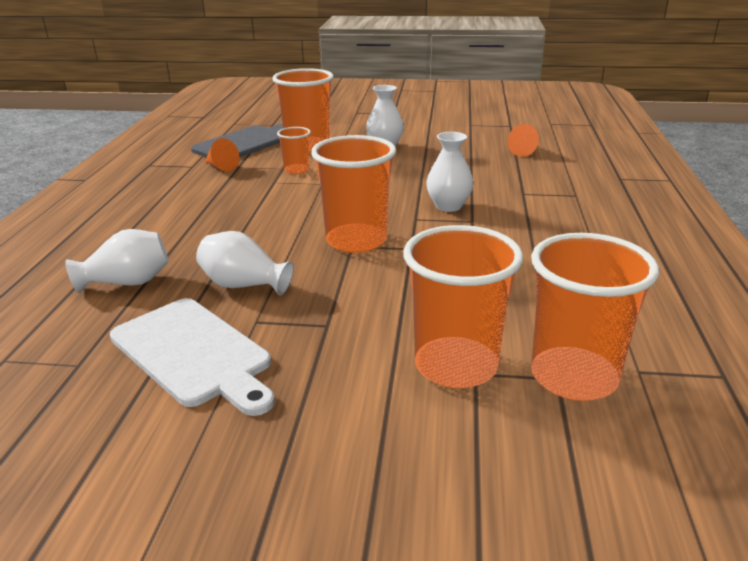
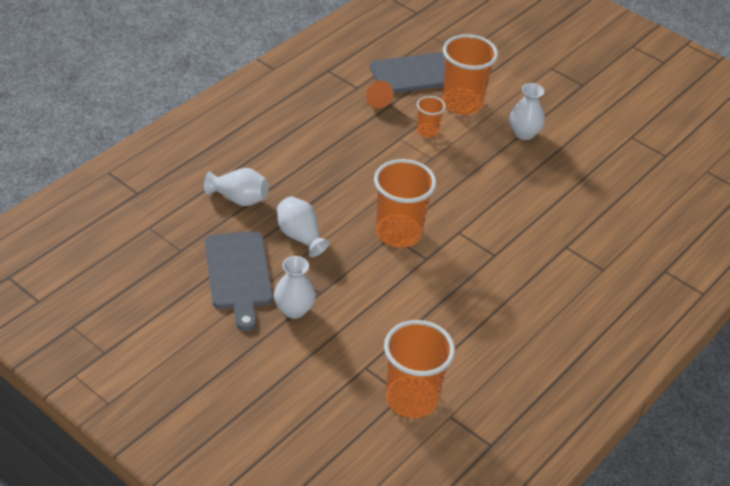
camera: 30 degrees right, 15 degrees up
white cutting board [110,298,275,416] -> grey cutting board [205,231,273,331]
orange cup [403,225,523,388] -> none
white vase [426,132,474,212] -> white vase moved to [274,256,316,319]
orange cone [508,124,539,157] -> none

